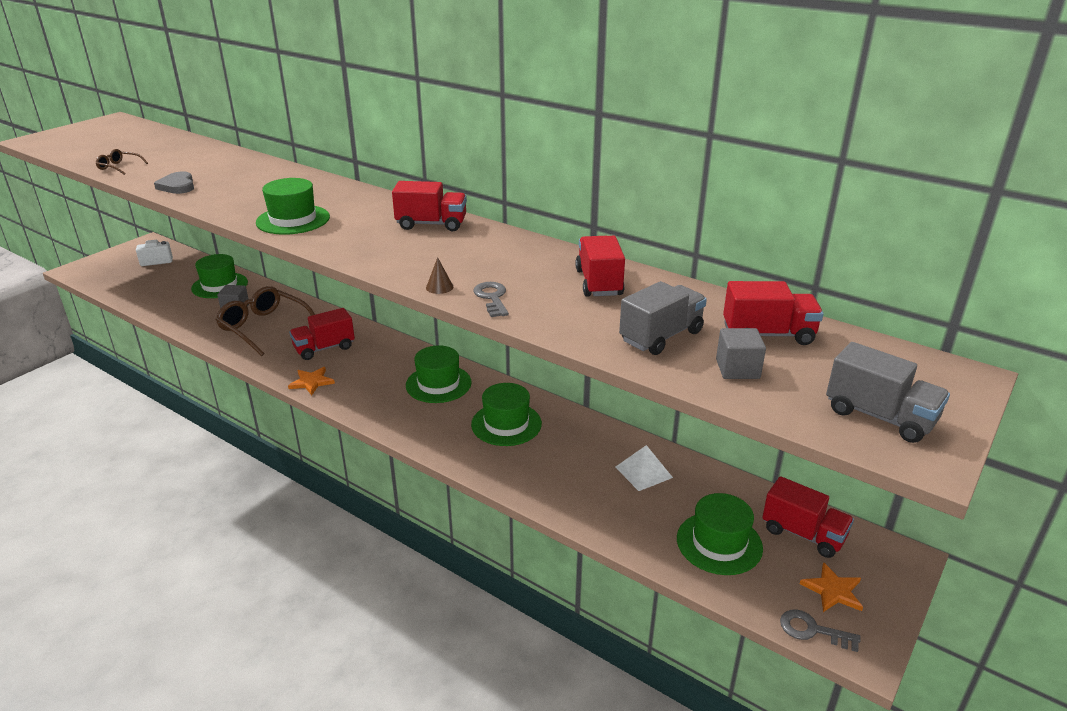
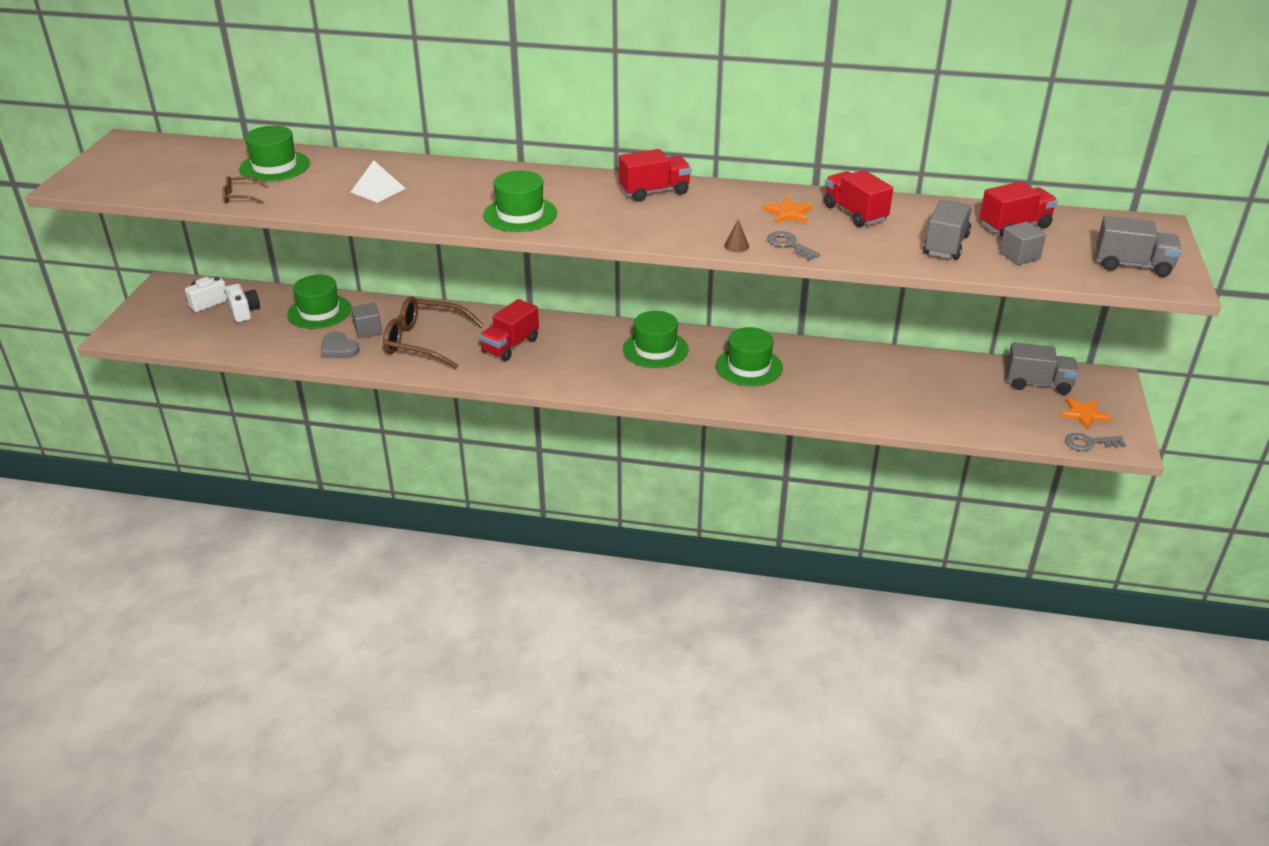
camera: 25 degrees left, 5 degrees up
grey heart [154,171,194,194] -> grey heart moved to [321,332,360,358]
orange star [288,367,335,395] -> orange star moved to [763,197,813,224]
white pyramid [616,445,673,491] -> white pyramid moved to [351,160,406,203]
green hat [677,493,763,575] -> green hat moved to [239,126,310,182]
red truck [762,476,854,558] -> grey truck [1006,342,1078,395]
none -> white camera [225,284,260,322]

